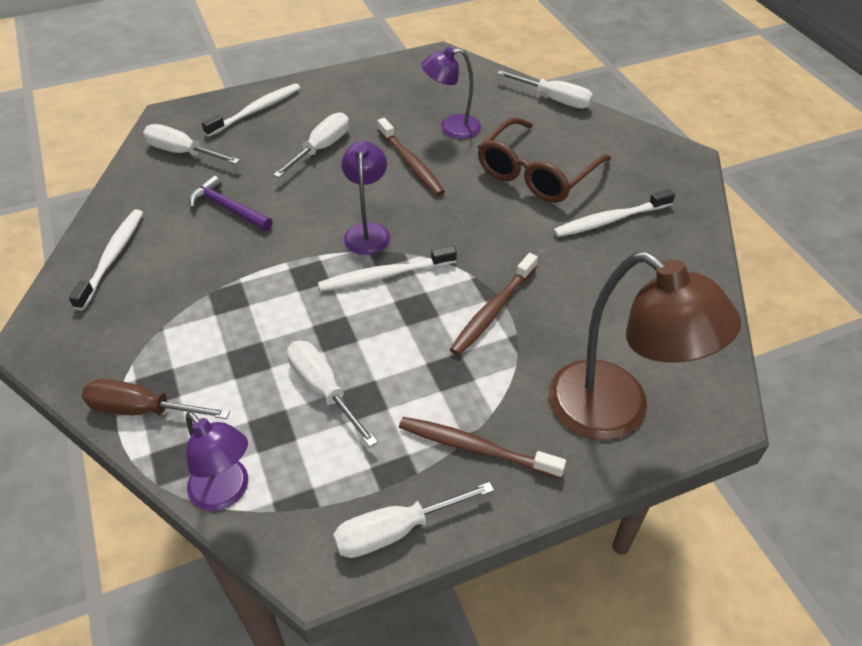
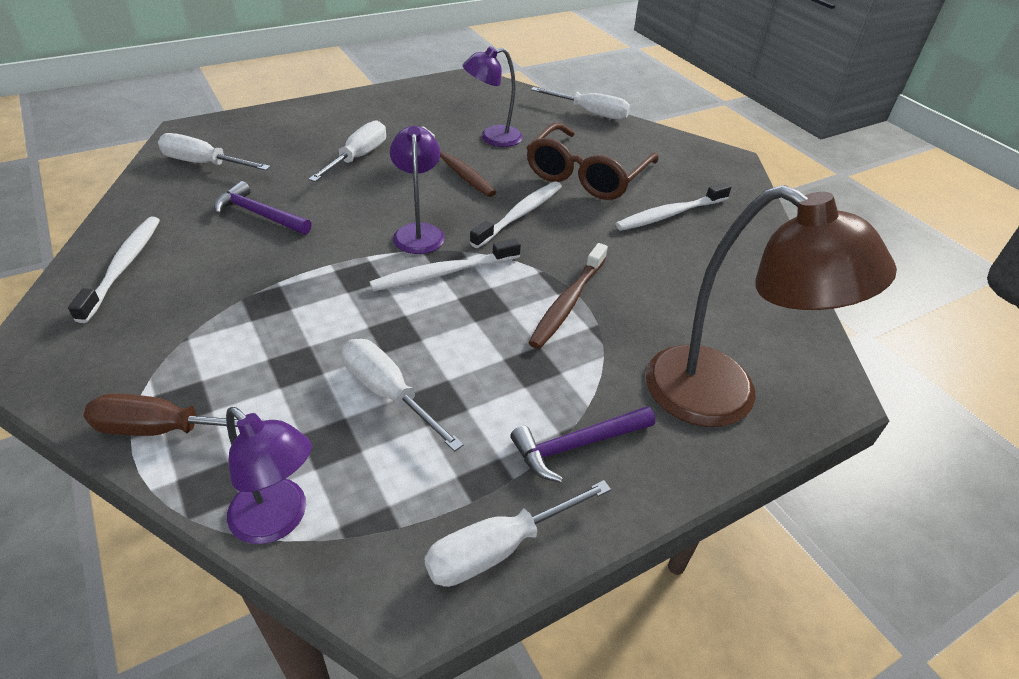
camera: 10 degrees left, 5 degrees down
white toothbrush [202,83,300,137] -> white toothbrush moved to [470,181,562,248]
brown toothbrush [399,417,566,479] -> purple hammer [510,406,655,483]

